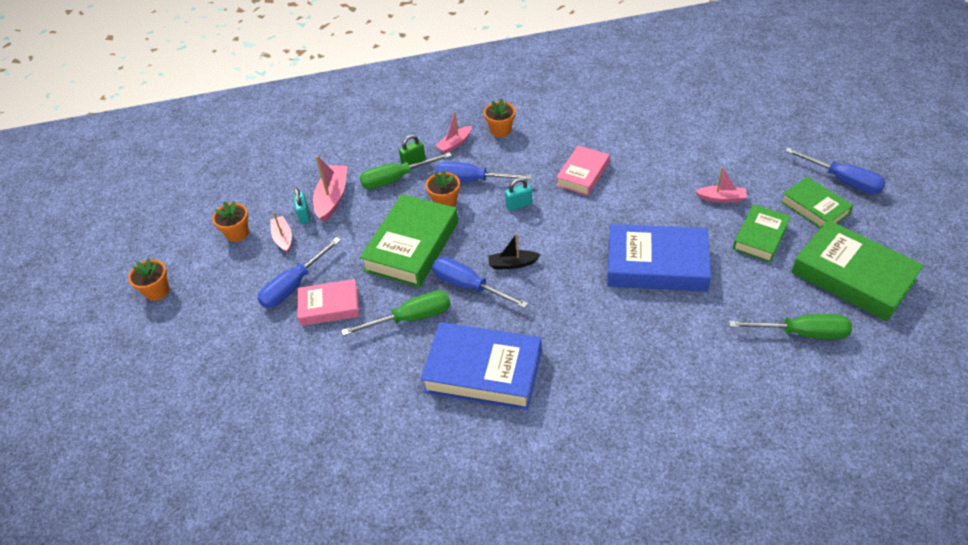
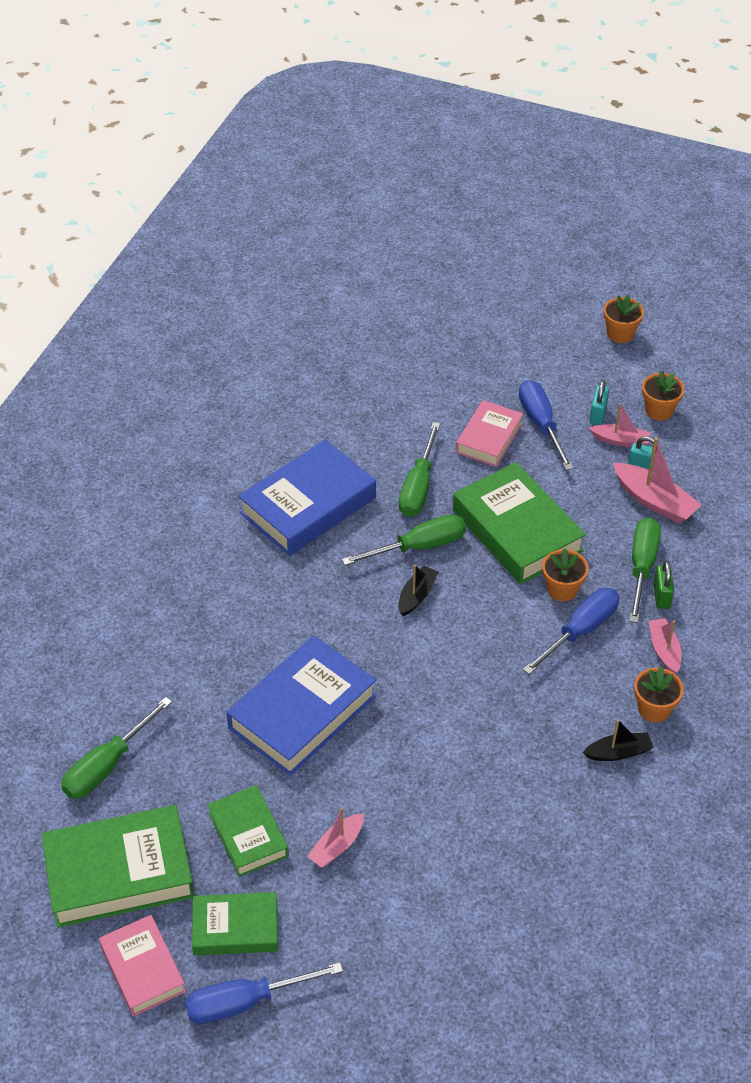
camera: 120 degrees right, 0 degrees up
blue screwdriver [432,257,528,308] -> green screwdriver [342,514,466,565]
turquoise padlock [505,178,532,211] -> turquoise padlock moved to [590,380,609,425]
pink book [556,146,610,196] -> pink book moved to [99,915,186,1016]
none -> black boat [583,719,654,761]

